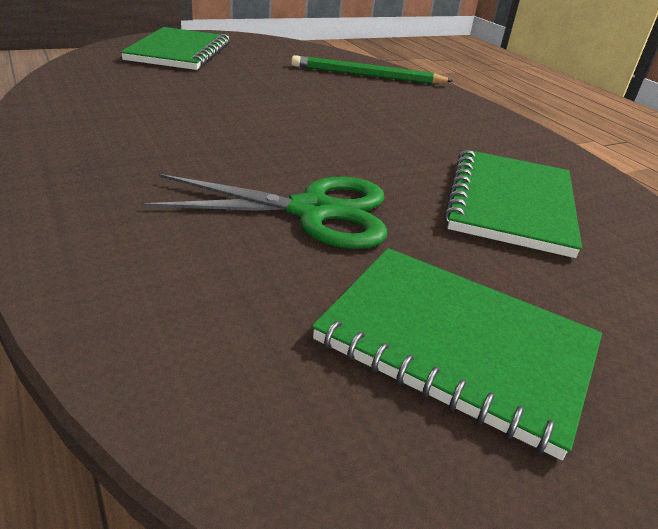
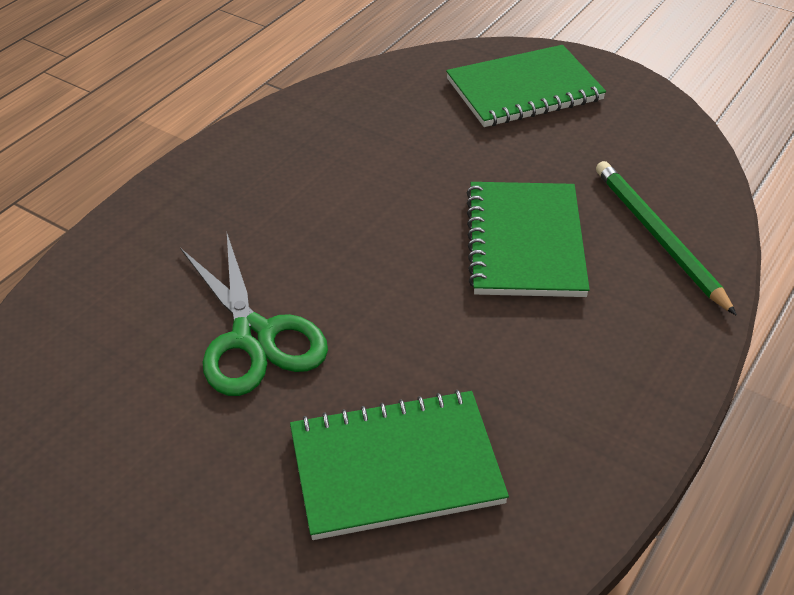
camera: 65 degrees right, 10 degrees up
green notebook [312,248,602,460] -> green notebook moved to [466,182,590,297]

